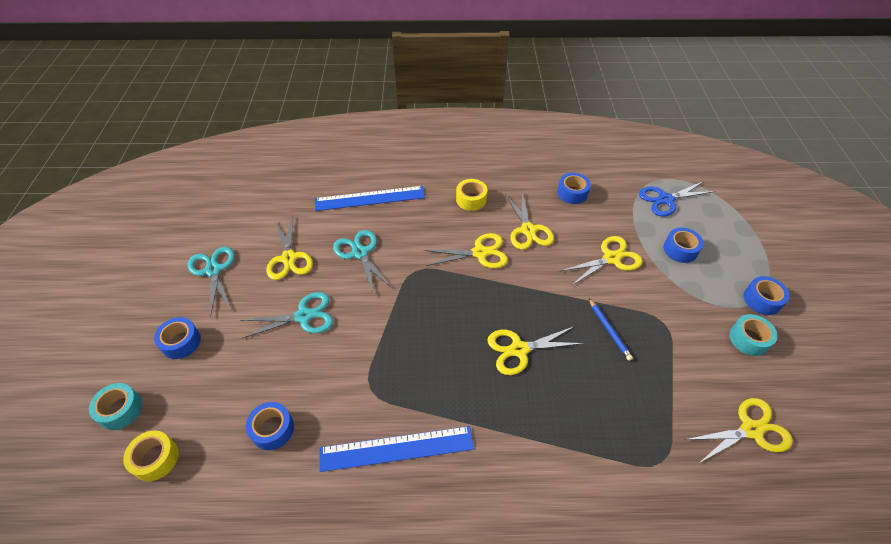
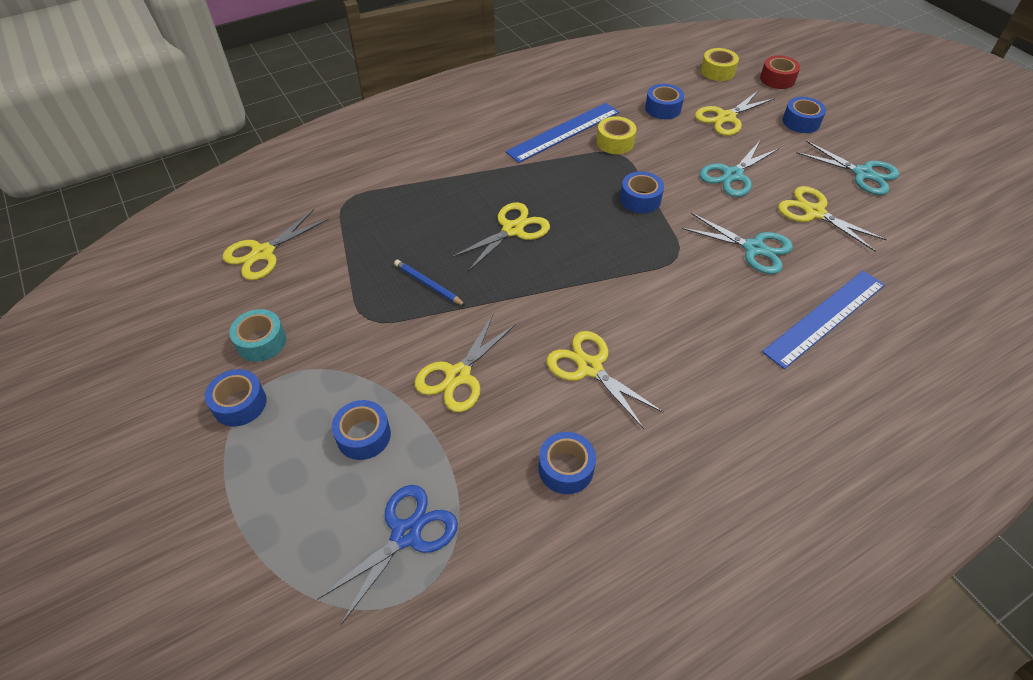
camera: 150 degrees right, 0 degrees up
turquoise tape [89,383,142,430] -> red tape [760,55,800,89]
yellow scissors [423,233,508,268] -> yellow scissors moved to [695,90,775,136]
yellow tape [456,179,488,211] -> yellow tape moved to [596,116,637,154]
none -> blue tape [620,171,664,213]

